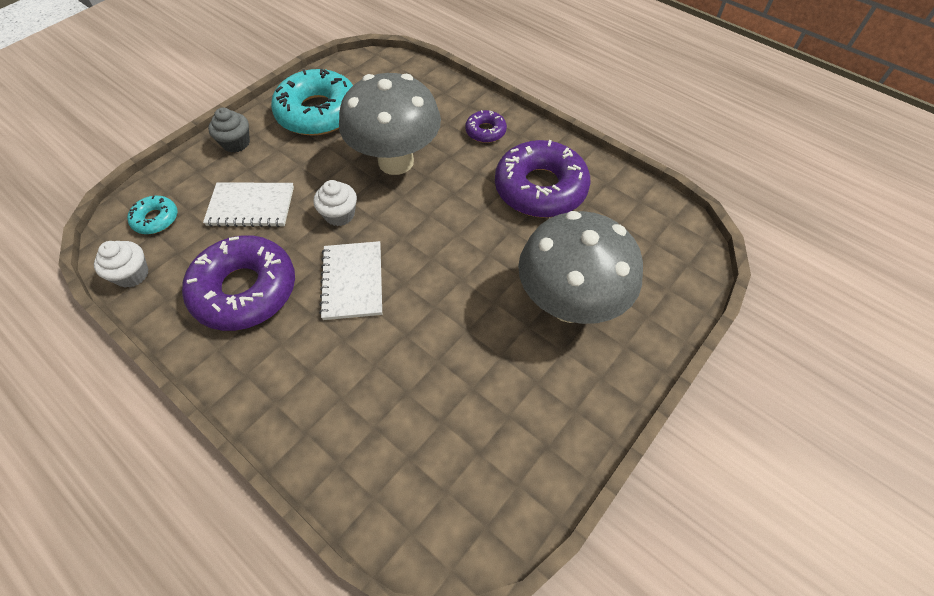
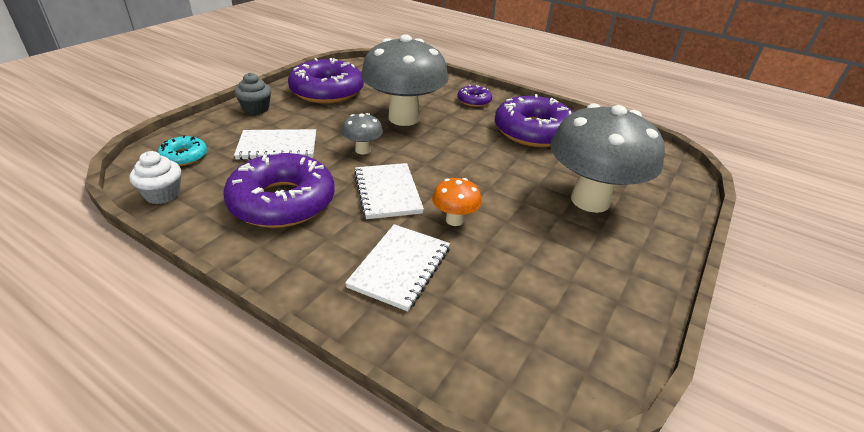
camera: 10 degrees left, 20 degrees down
turquoise donut [271,69,353,136] -> purple donut [288,58,364,104]
white cupcake [313,180,357,226] -> grey mushroom [341,113,383,154]
none -> white notebook [345,224,450,311]
none -> orange mushroom [432,178,482,226]

